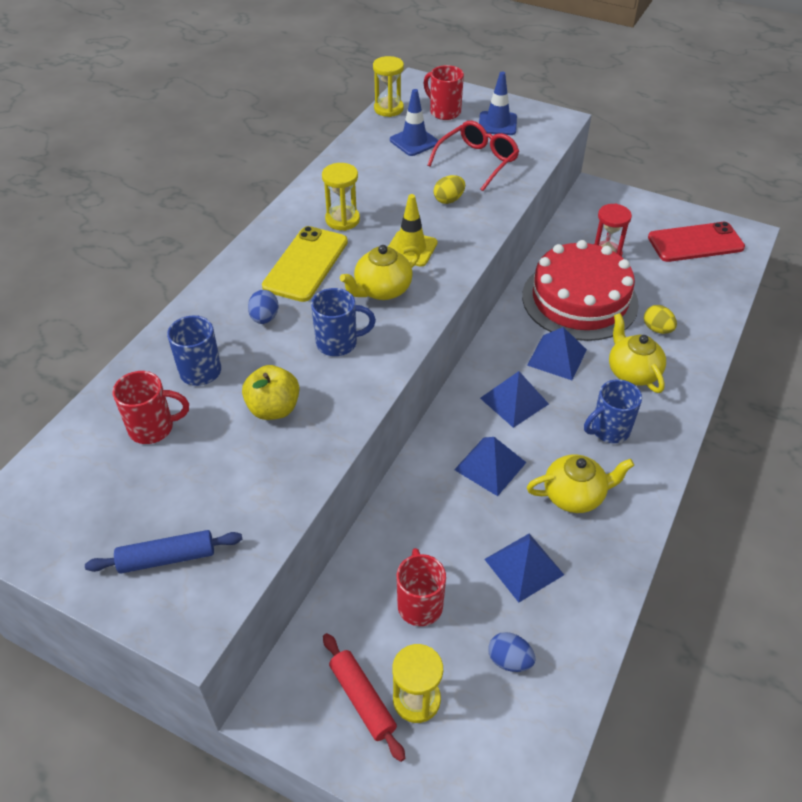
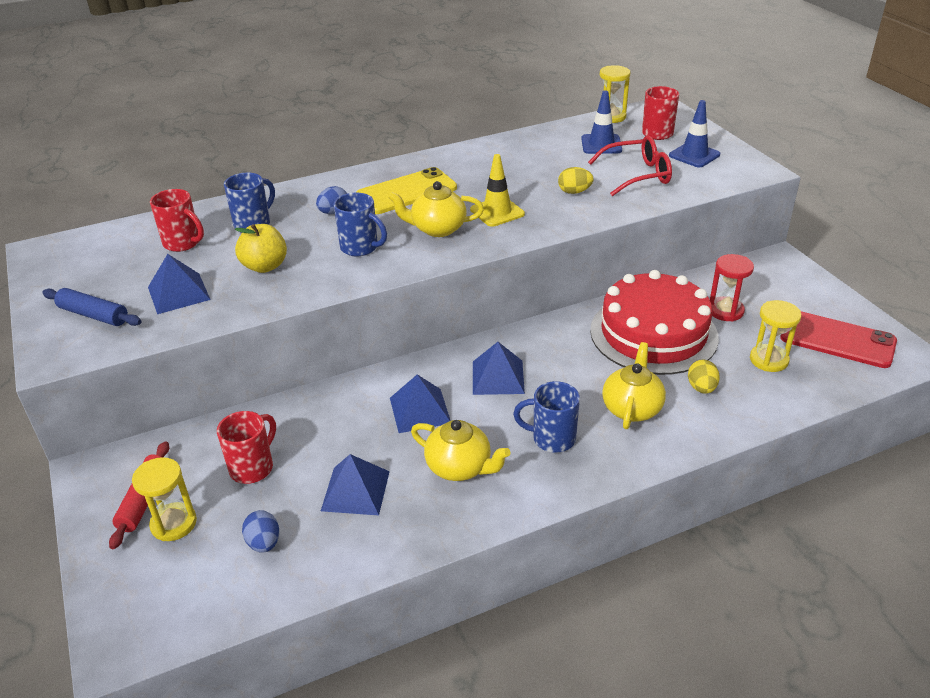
camera: 40 degrees right, 10 degrees down
yellow hourglass [322,163,360,231] -> yellow hourglass moved to [750,300,801,372]
blue pyramid [527,327,587,380] -> blue pyramid moved to [148,254,211,314]

